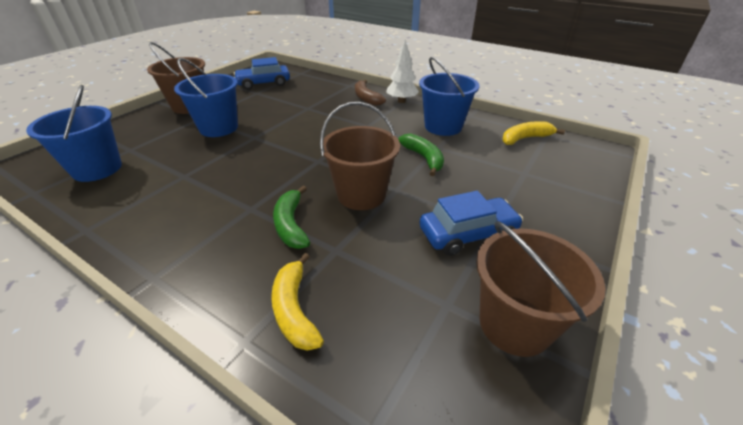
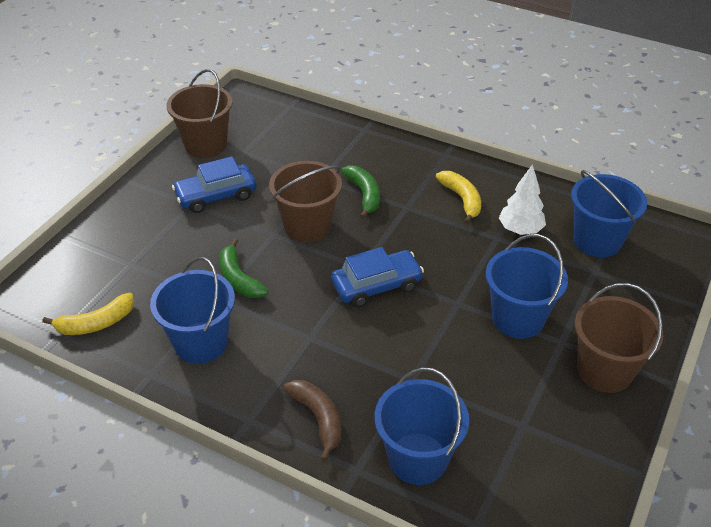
camera: 175 degrees right, 5 degrees up
blue car [234,57,290,90] -> blue car moved to [331,247,424,307]
yellow banana [271,253,324,351] -> yellow banana moved to [436,171,481,224]
white tree [386,40,419,103] -> white tree moved to [499,164,546,235]
none -> blue bucket [375,367,469,485]

